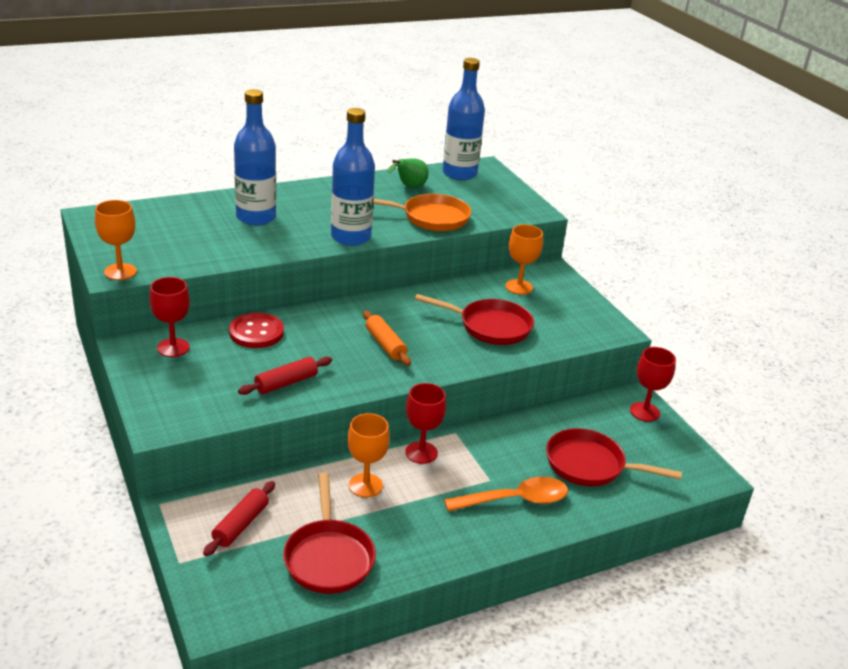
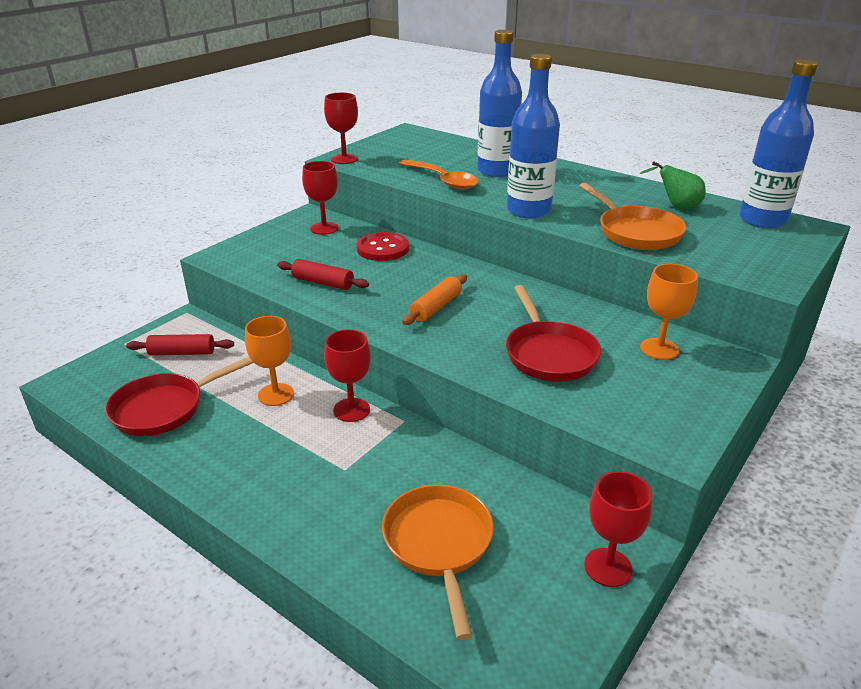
camera: 65 degrees right, 0 degrees up
orange goblet [95,200,137,280] -> red goblet [324,93,358,164]
orange spoon [444,477,568,512] -> orange spoon moved to [399,159,479,190]
red pan [546,428,682,486] -> orange pan [382,484,494,640]

